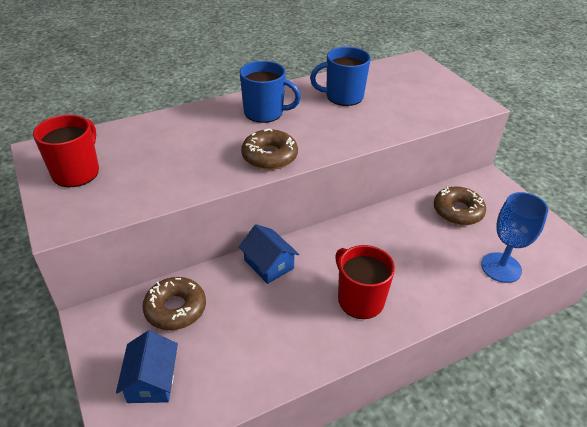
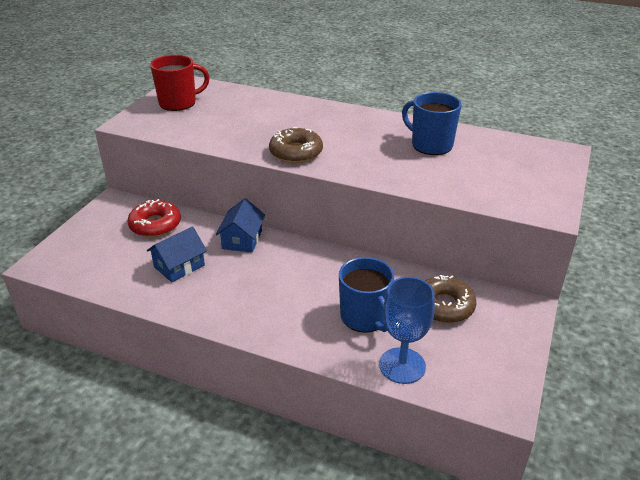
camera: 50 degrees right, 5 degrees down
blue house [116,330,178,403] -> blue house moved to [147,226,207,282]
brown donut [142,277,206,330] -> red donut [127,199,181,237]
blue mug [240,61,301,123] -> blue mug moved to [339,257,394,333]
red mug [335,245,395,319] -> none

